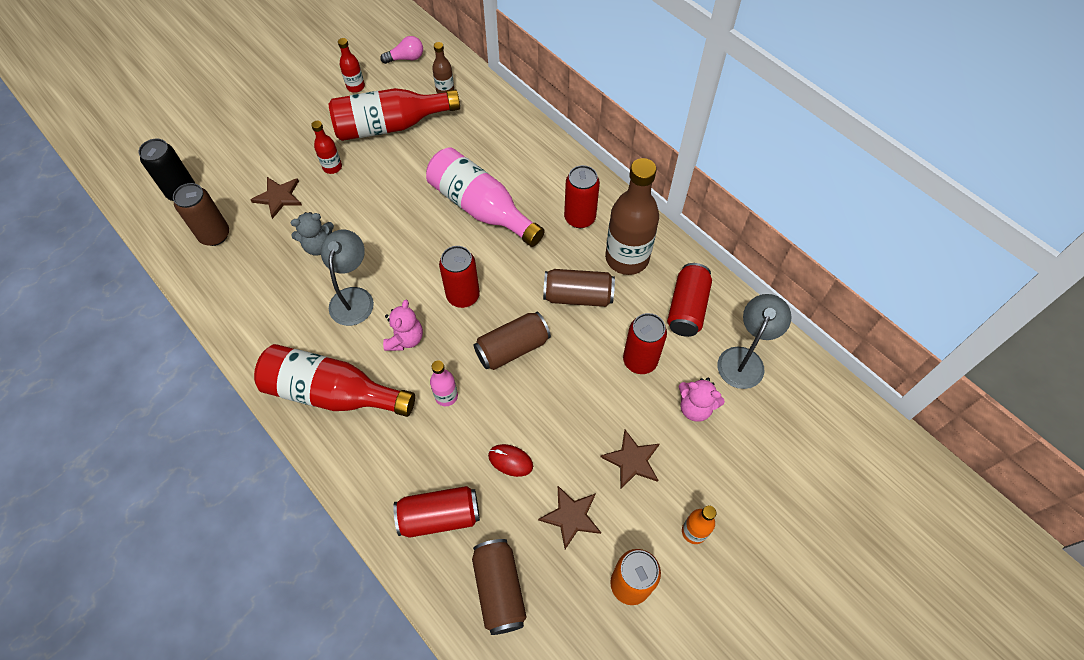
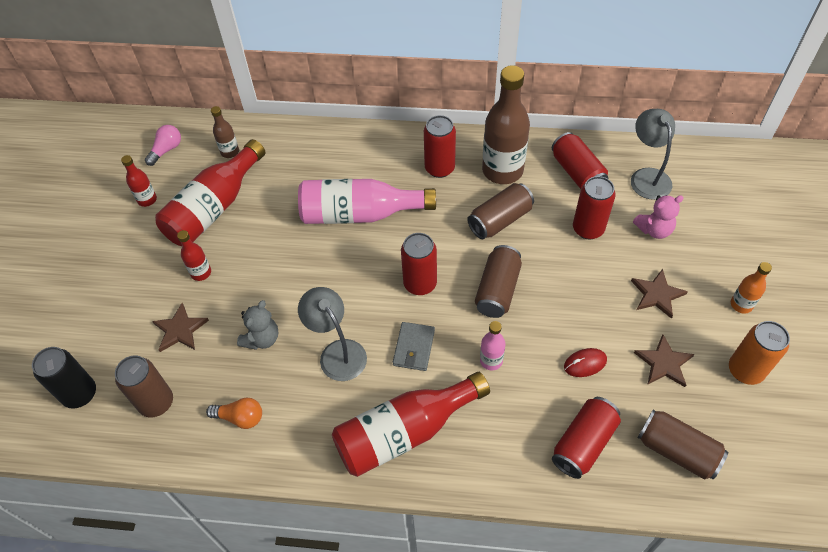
camera: 40 degrees left, 5 degrees down
pink teddy bear [383,300,423,351] -> grey wallet [393,322,435,371]
none -> orange light bulb [206,397,262,429]

